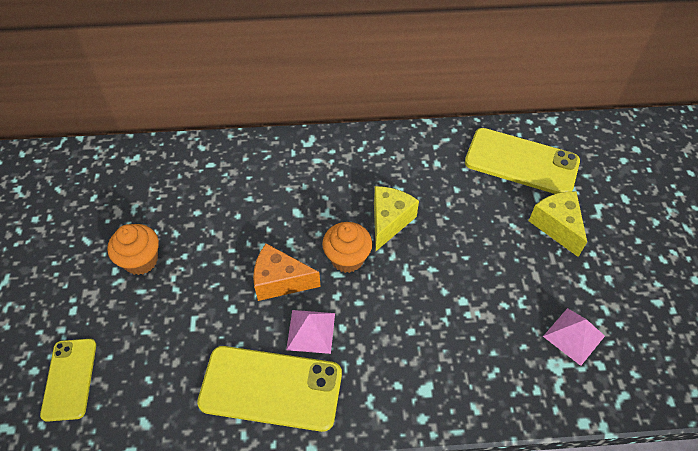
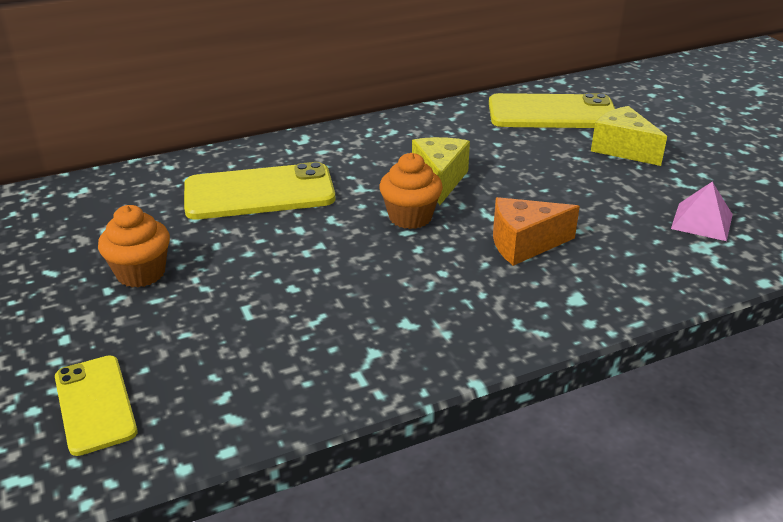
camera: 20 degrees left, 20 degrees down
yellow phone [197,346,342,432] -> yellow phone moved to [184,162,335,220]
orange cheese [253,243,321,301] -> orange cheese moved to [493,197,580,266]
pink pyramid [286,310,335,354] -> none

